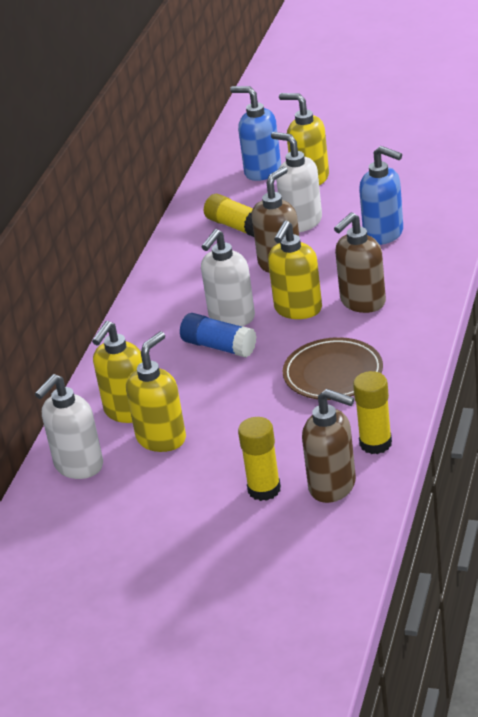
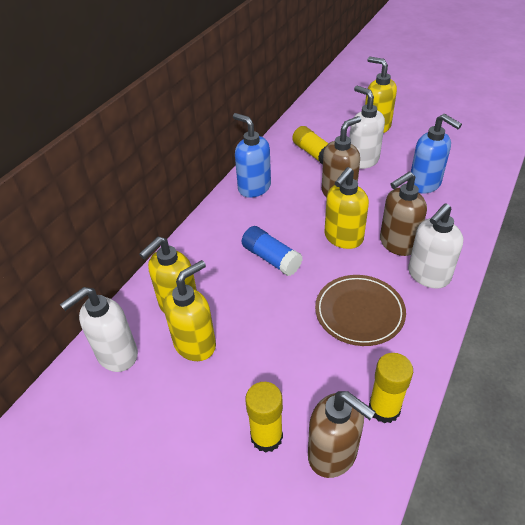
camera: 10 degrees right, 10 degrees up
white soap dispenser [201,229,255,326] -> white soap dispenser moved to [408,203,463,288]
blue soap dispenser [230,86,281,181] -> blue soap dispenser moved to [233,113,271,198]

